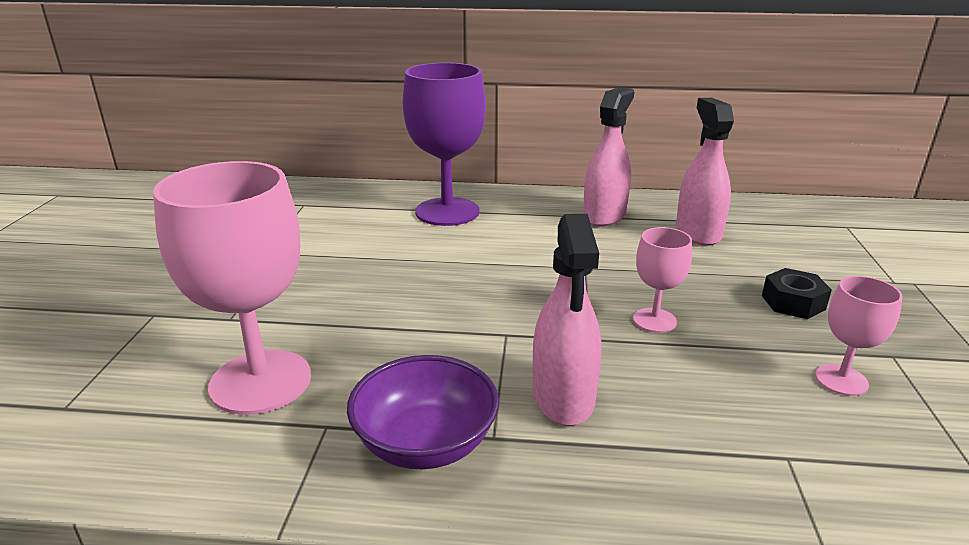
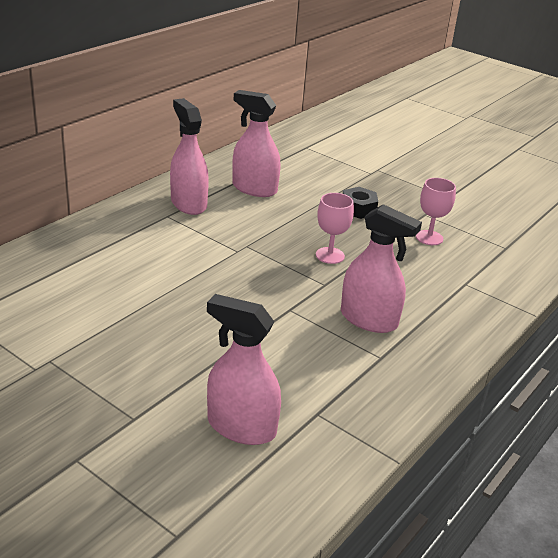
camera: 60 degrees left, 5 degrees up
pink goblet [153,161,311,415] -> pink spray bottle [207,294,281,445]
purple bowl [347,355,499,469] -> none
purple goblet [403,63,486,226] -> none

